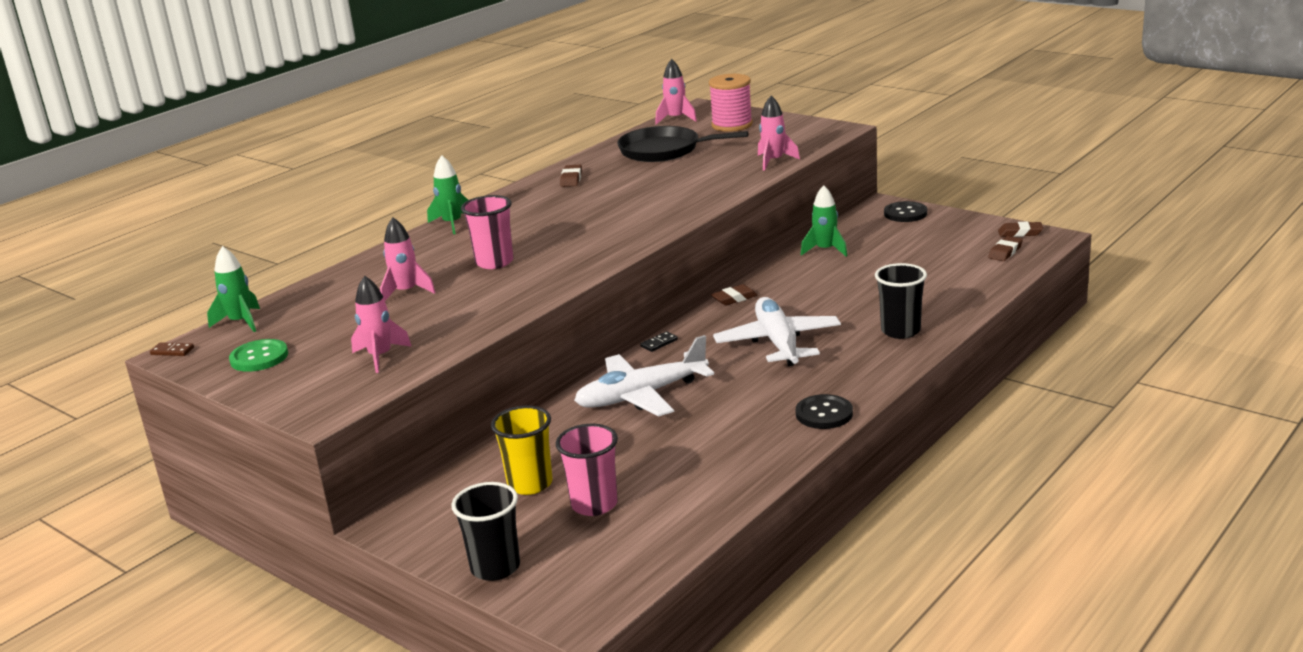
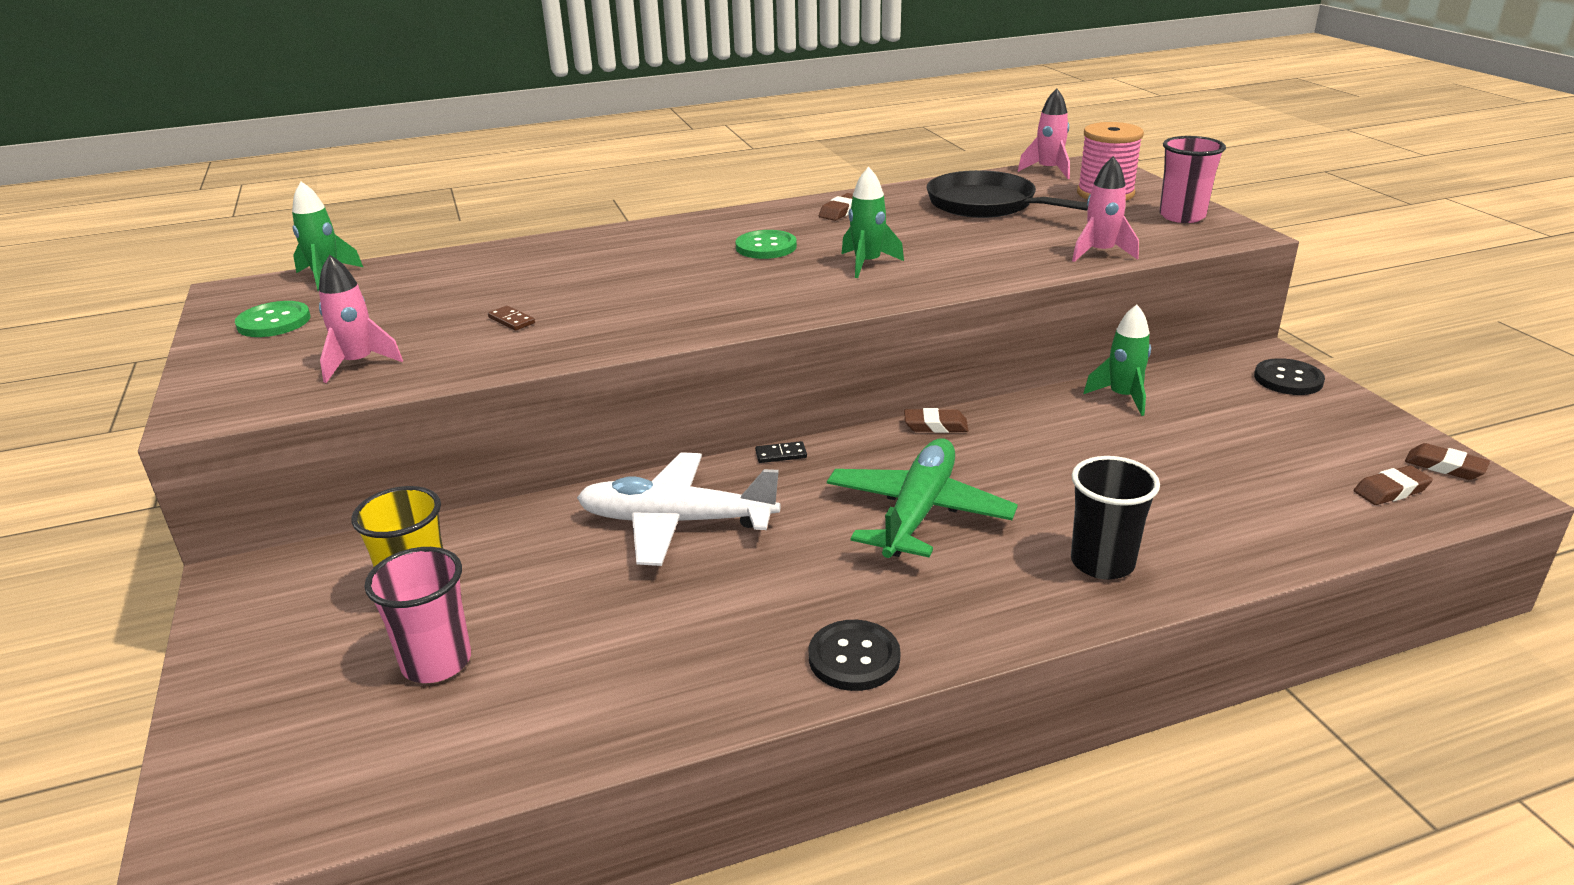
camera: 30 degrees right, 5 degrees up
brown domino [150,342,194,356] -> brown domino moved to [488,306,535,331]
pink rocket [380,217,436,301] -> none
green rocket [427,155,468,234] -> green rocket moved to [841,167,904,278]
black cup [451,482,520,581] -> none
pink cup [461,195,513,269] -> pink cup moved to [1159,136,1226,223]
white plane [713,297,841,366] -> green plane [827,439,1018,558]
none -> green button [735,230,797,259]

